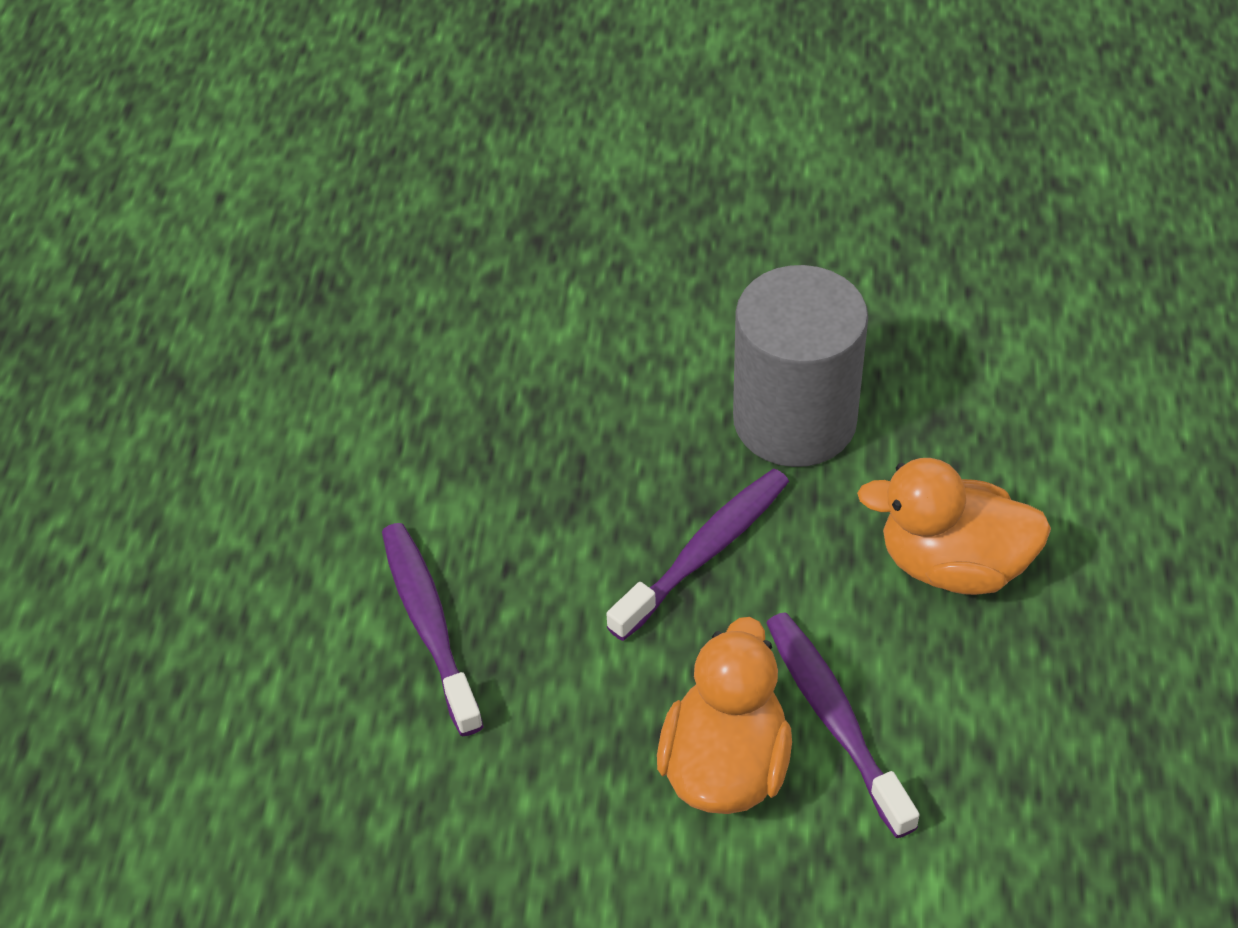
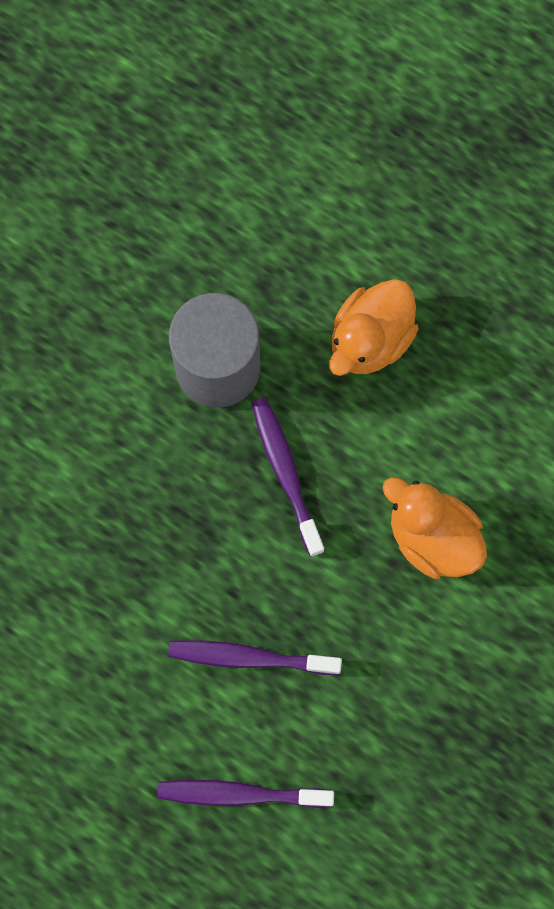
camera: 65 degrees left, 25 degrees up
purple toothbrush [766,612,920,838] -> purple toothbrush moved to [157,780,334,808]

